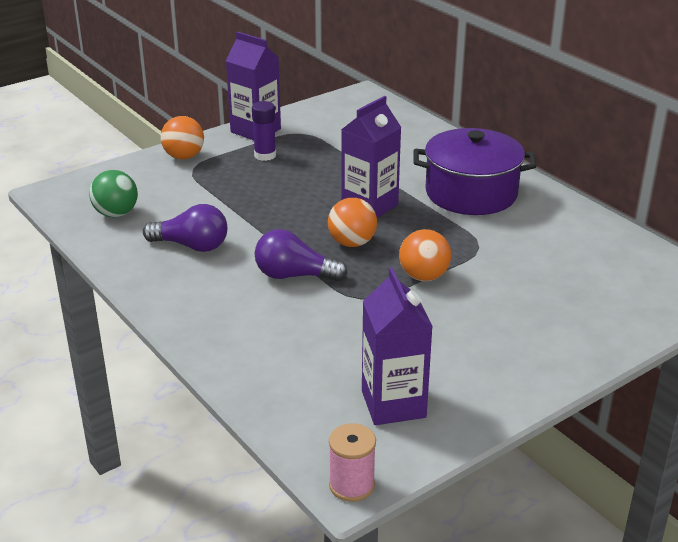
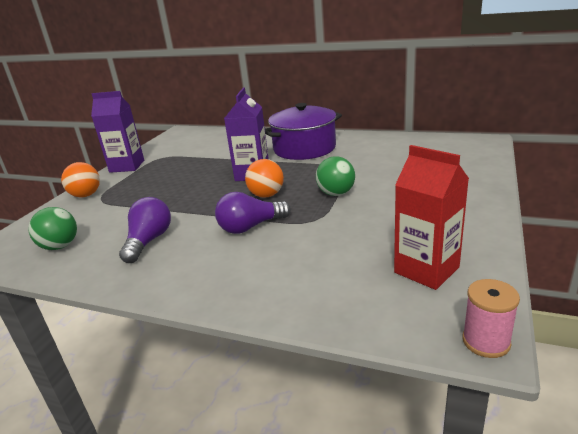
camera: 30 degrees left, 5 degrees down
purple light bulb [143,204,227,252] -> purple light bulb turned 60 degrees counterclockwise [119,197,171,263]
purple glue stick [252,101,276,161] -> none
purple carton [362,267,433,425] -> red carton [394,145,469,290]
orange ball [399,229,451,281] -> green ball [316,156,355,196]

